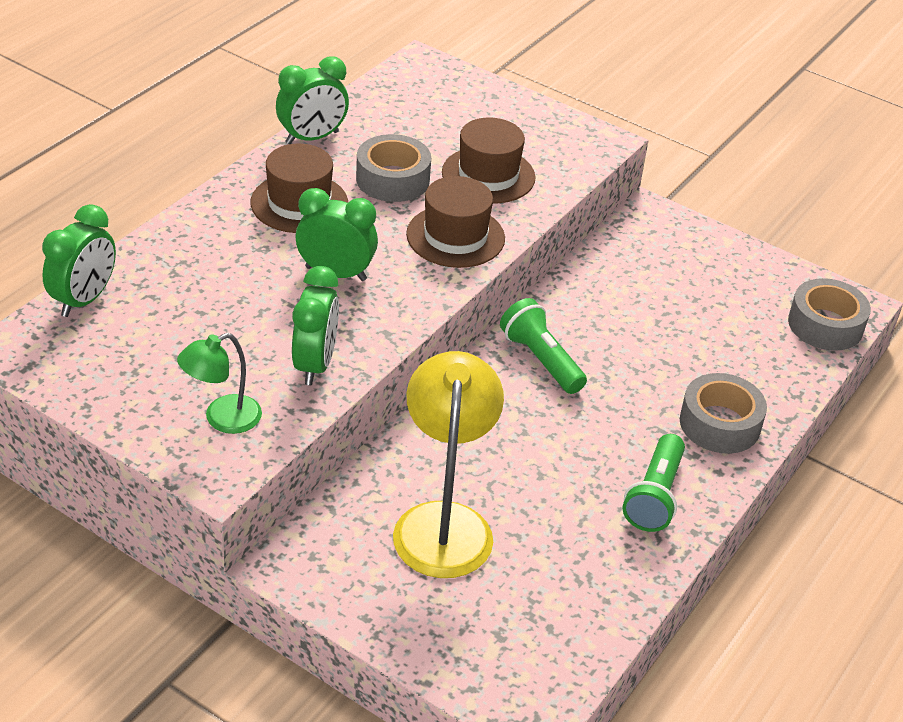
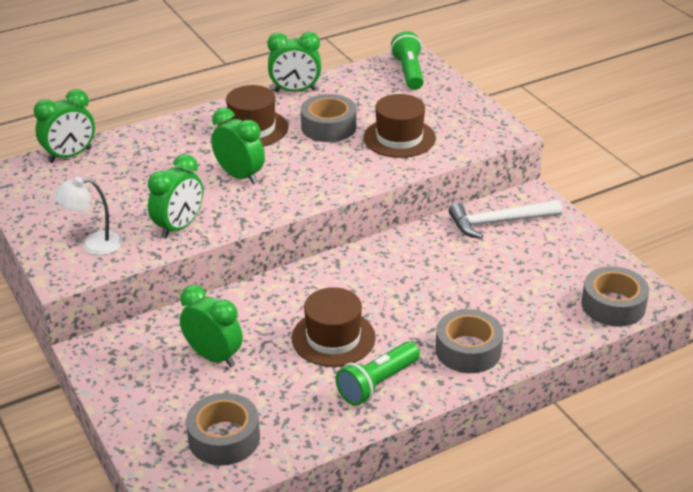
camera: 30 degrees right, 5 degrees down
green lamp [177,333,262,434] -> white lamp [54,177,123,255]
yellow lamp [393,351,504,578] -> green clock [180,285,243,367]
brown hat [406,176,505,268] -> brown hat moved to [292,287,376,367]
green flashlight [500,298,587,394] -> green flashlight moved to [391,31,424,90]
none -> grey tape [186,393,260,466]
none -> white hammer [449,200,562,239]

